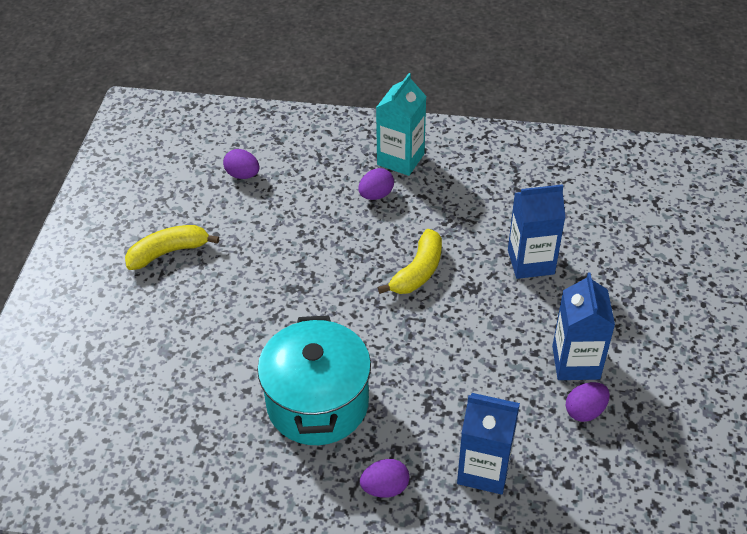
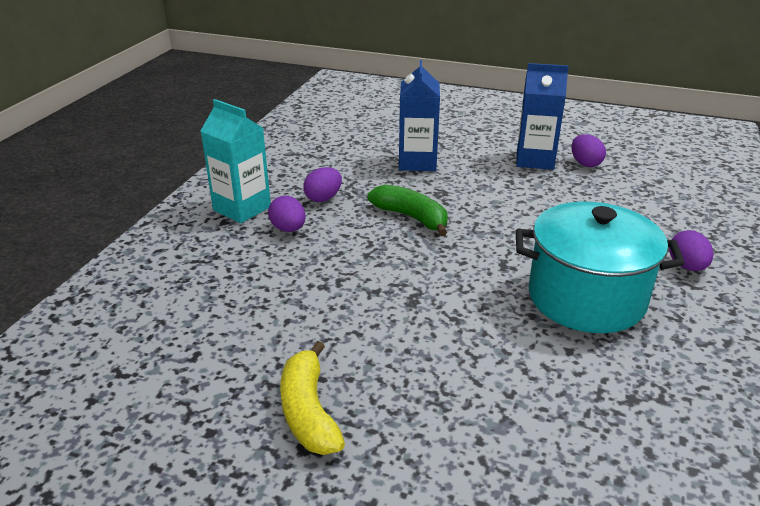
camera: 80 degrees left, 15 degrees down
purple egg [223,149,259,179] -> purple egg moved to [303,167,342,202]
yellow banana [378,229,442,294] -> green banana [368,185,448,236]
blue carton [457,393,520,495] -> none

